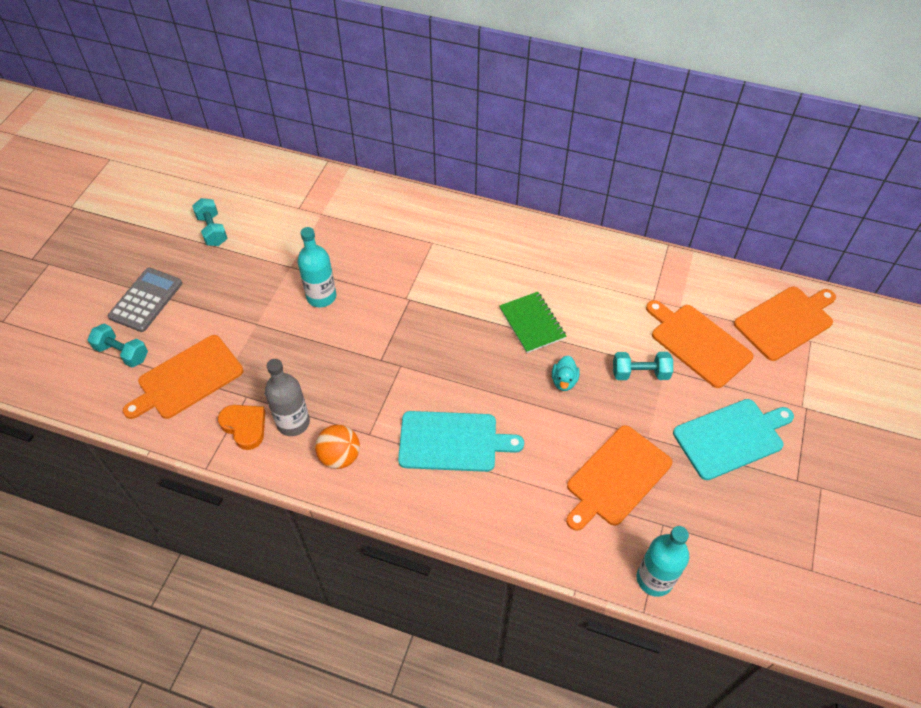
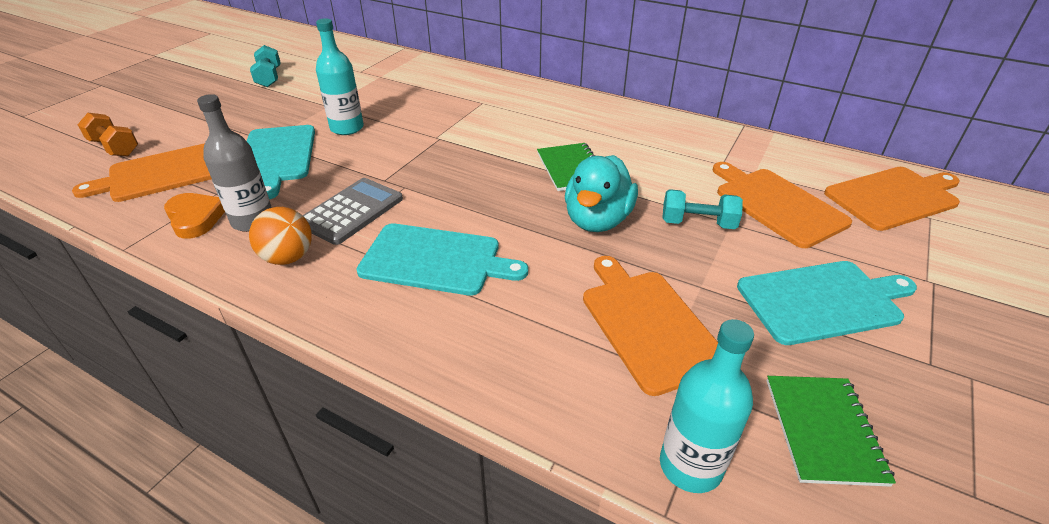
camera: 10 degrees right, 15 degrees down
turquoise dumbbell [88,324,148,367] -> orange dumbbell [77,113,138,156]
grey calculator [108,268,182,332] -> grey calculator moved to [302,178,403,245]
turquoise duck [552,355,580,391] -> turquoise duck [565,155,638,232], size x1.96
orange cutting board [566,425,672,531] -> orange cutting board turned 105 degrees clockwise [583,256,718,396]
none -> turquoise cutting board [247,125,315,199]
none -> green notebook [767,376,896,487]

